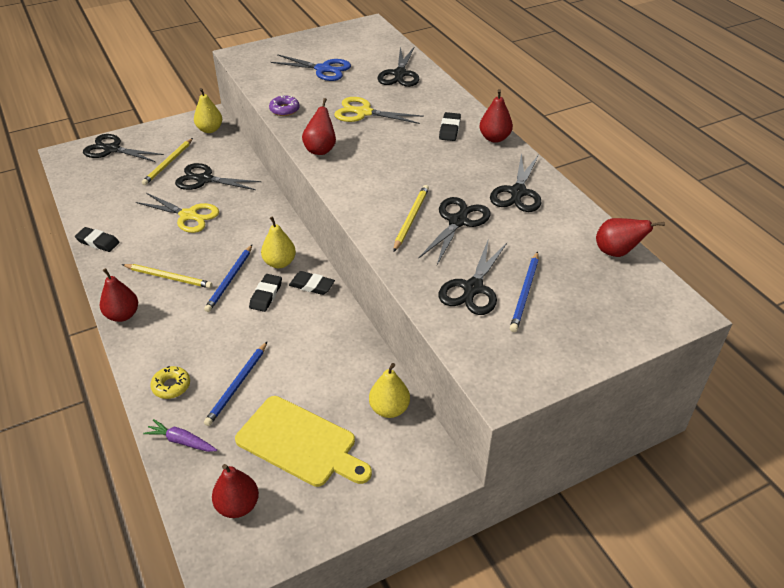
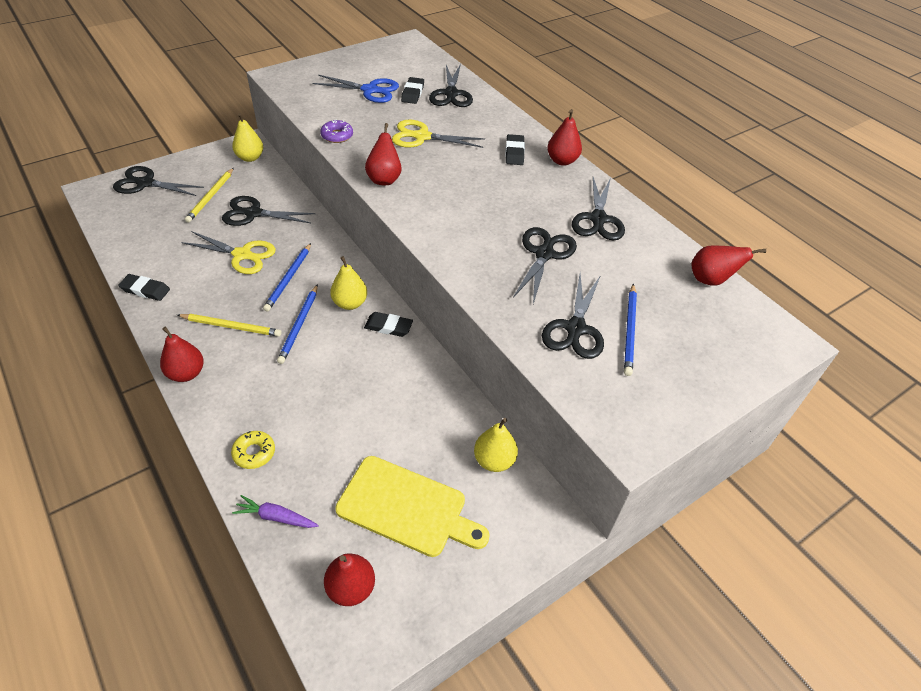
camera: 10 degrees left, 5 degrees up
blue pencil [204,342,267,426] -> blue pencil moved to [263,243,311,312]
black eraser [249,274,282,312] -> black eraser moved to [401,77,424,104]
yellow pencil [393,185,429,252] -> none

